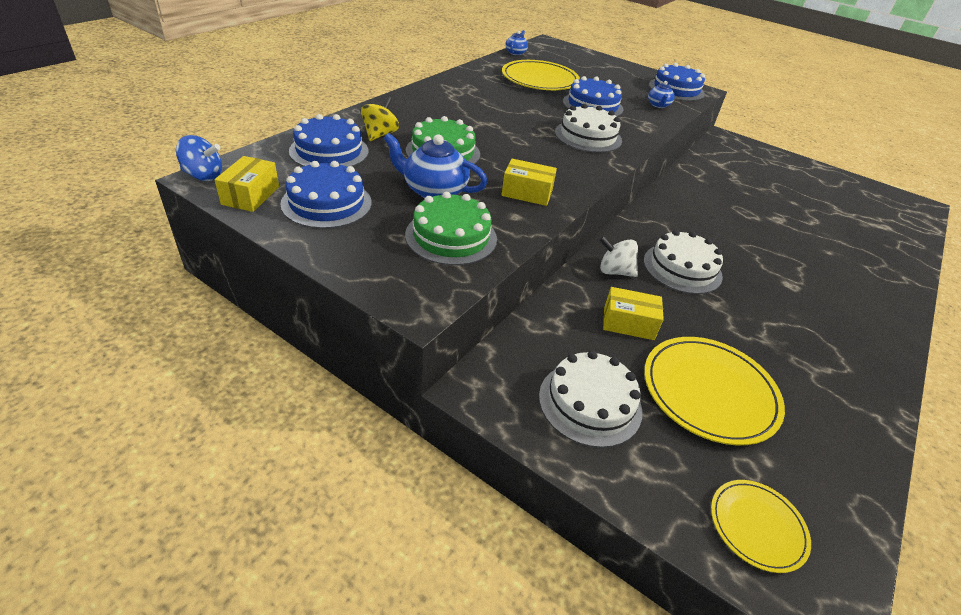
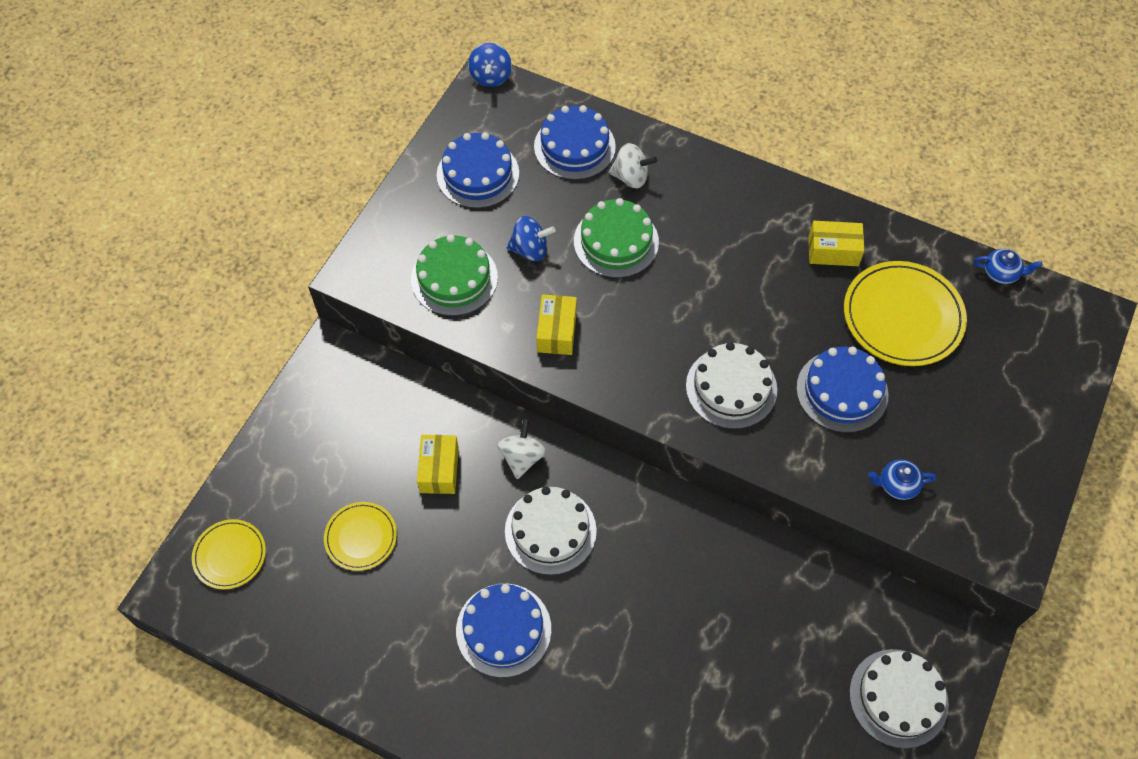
camera: 85 degrees right, 20 degrees up
yellow box [215,156,279,212] -> yellow box moved to [808,221,864,266]
yellow spinning top [361,96,399,141] -> white spinning top [609,143,657,188]
blue teapot [384,133,487,198] -> blue spinning top [507,216,555,261]
white cake [539,351,642,448] -> white cake moved to [849,649,949,748]
yellow plate [644,337,785,445] -> yellow plate [324,502,397,571], size x0.58
blue cake [649,63,705,101] -> blue cake moved to [456,584,551,678]

